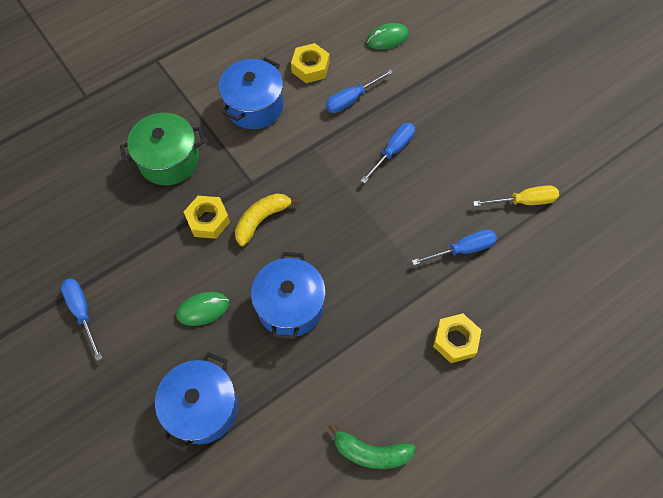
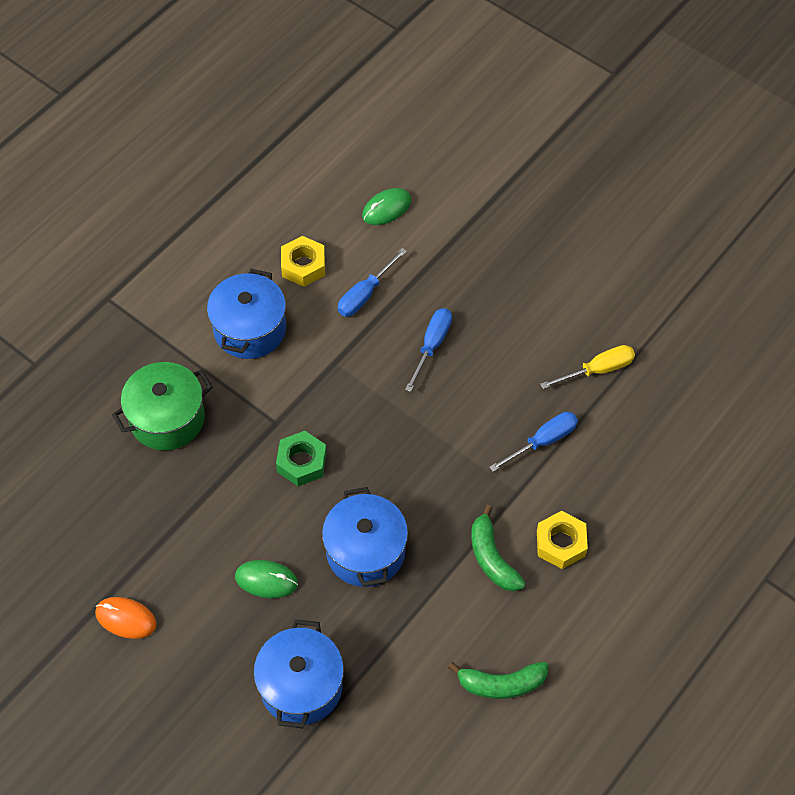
camera: 15 degrees left, 5 degrees down
blue screwdriver [61,278,103,361] -> orange mouse [95,597,157,639]
green mouse [176,292,229,326] -> green mouse turned 45 degrees clockwise [235,560,298,598]
yellow nut [184,196,230,239] -> none
yellow banana [235,193,300,246] -> green nut [276,431,327,486]
none -> green banana [471,505,525,592]

